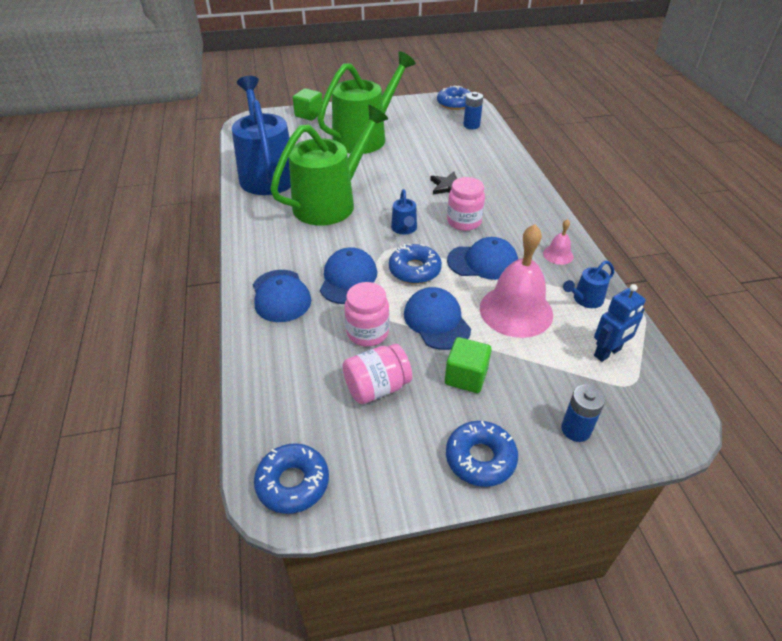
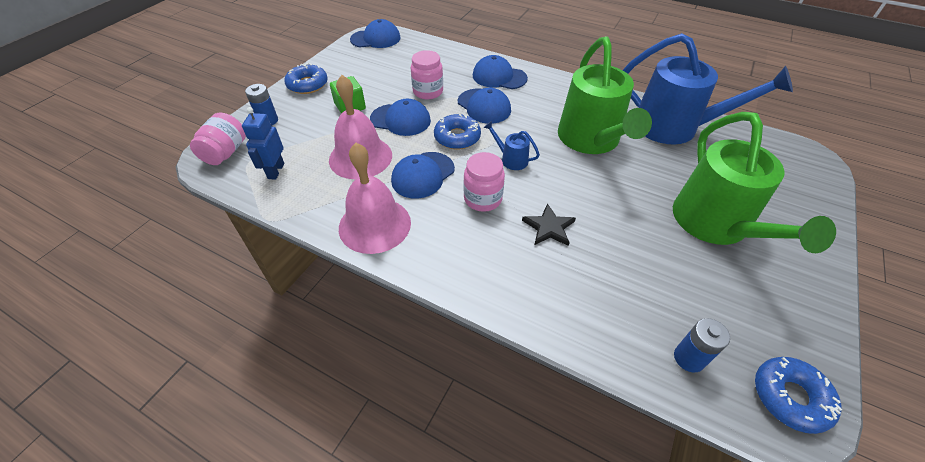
camera: 130 degrees right, 5 degrees up
blue donut [254,443,329,514] -> blue cap [350,19,401,48]
green cube [293,88,322,121] -> none
pink jar [343,344,412,404] -> pink jar moved to [190,112,246,165]
pink bell [543,219,574,265] -> pink bell [339,143,411,254], size x2.20
blue watering can [563,260,614,308] -> none

